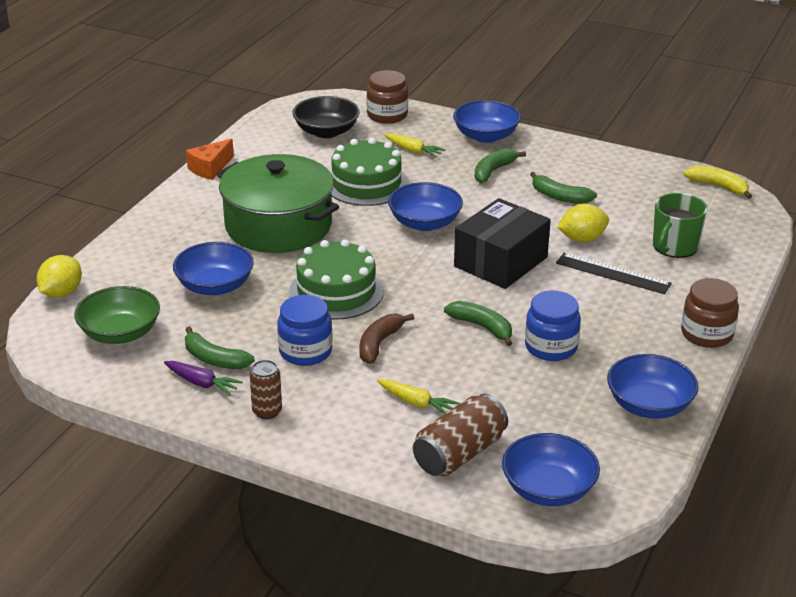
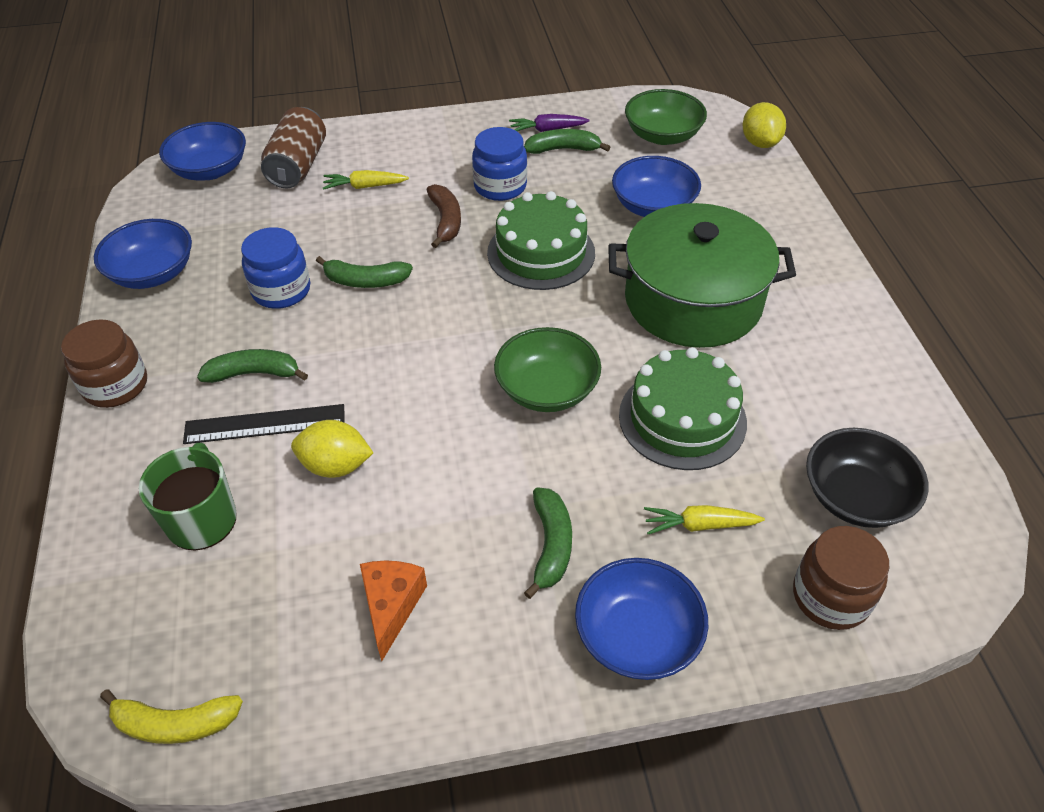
camera: 145 degrees right, 15 degrees up
orange cheese [186,139,234,180] -> orange cheese moved to [360,560,427,661]
brown can [250,360,282,419] -> none
blue bowl [388,182,463,231] -> green bowl [494,327,601,412]
black box [454,198,551,289] -> none
green banana [530,172,597,204] -> green banana moved to [197,349,308,383]
yellow lemon [557,204,609,242] -> yellow lemon turned 60 degrees clockwise [291,420,373,478]

